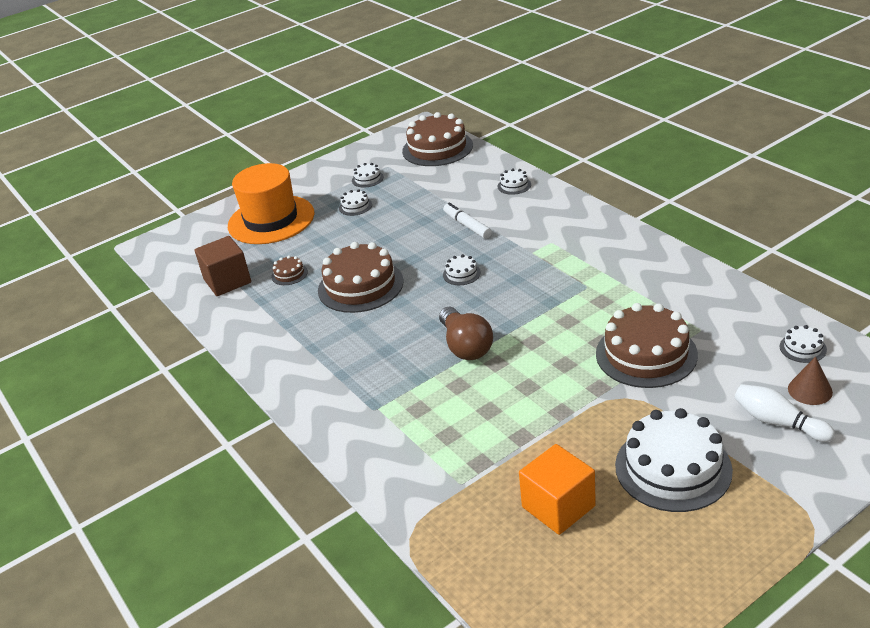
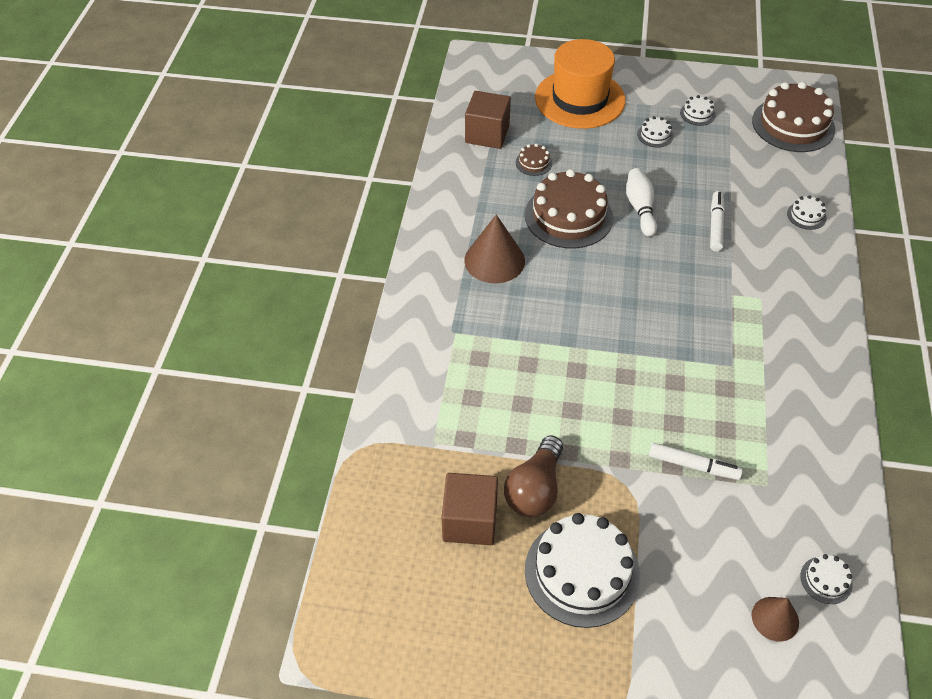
camera: 40 degrees right, 15 degrees up
brown light bulb [439,307,493,360] -> brown light bulb moved to [504,435,563,517]
white cake [443,254,481,285] -> none
orange cube [519,444,596,535] -> brown cube [442,473,498,545]
brown cake [596,303,698,388] -> white marker [649,443,743,480]
white bowling pin [734,384,835,442] -> white bowling pin moved to [626,168,657,237]
none -> brown cone [464,214,525,283]

